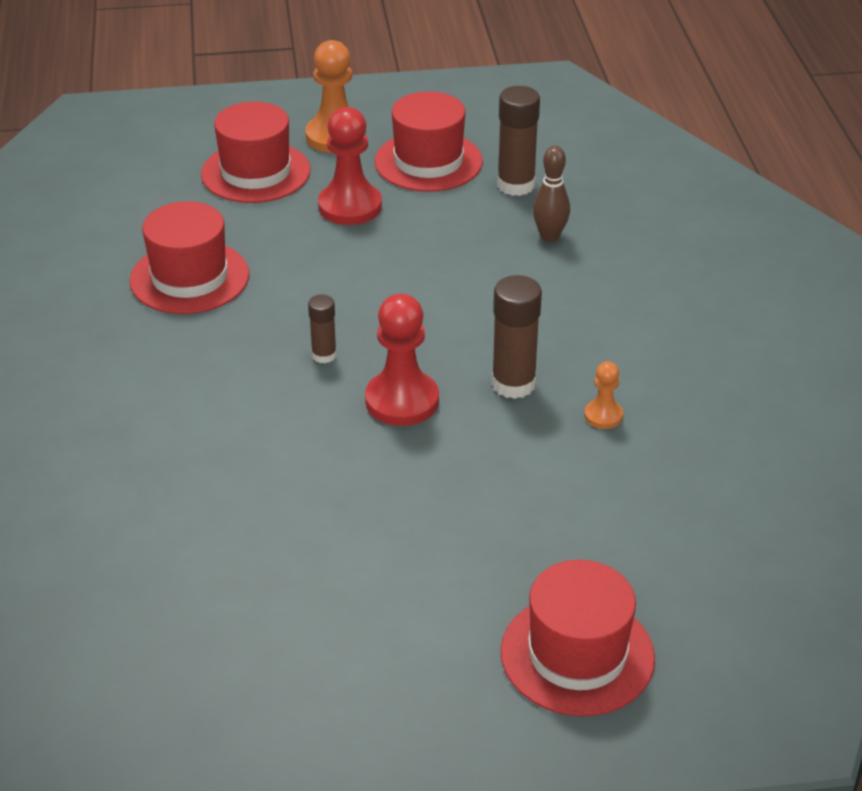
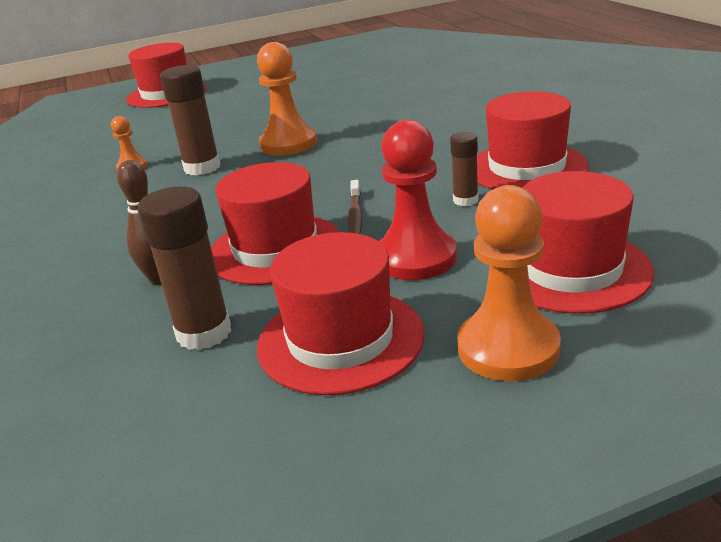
camera: 170 degrees right, 10 degrees down
brown glue stick [308,295,337,363] -> brown glue stick moved to [450,132,479,206]
red pawn [365,294,439,426] -> orange pawn [257,42,317,156]
none -> red hat [211,162,340,285]
none -> brown toothbrush [348,180,363,234]

